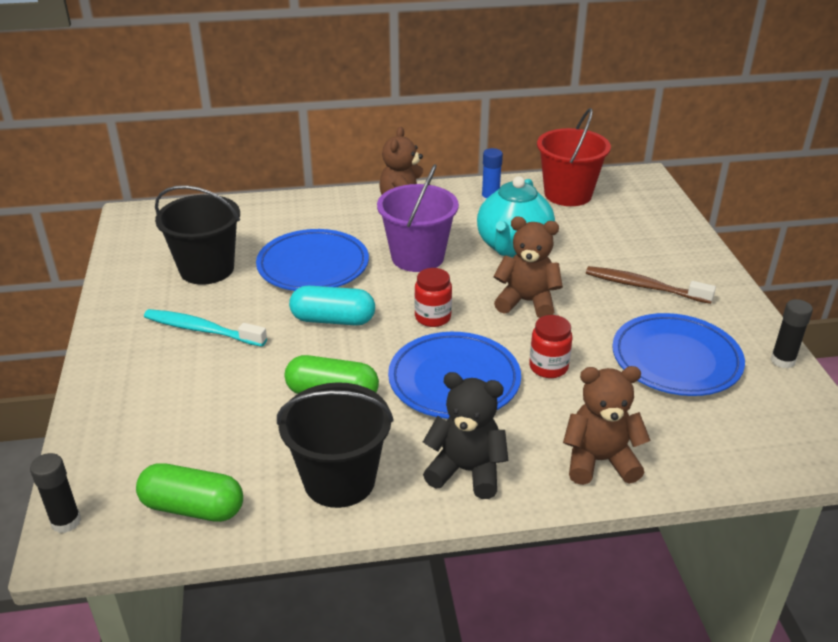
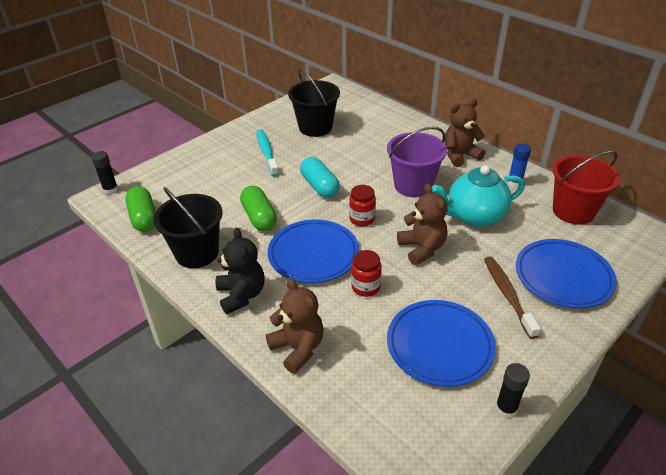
camera: 55 degrees right, 5 degrees up
blue plate [256,229,369,291] -> blue plate moved to [516,239,617,309]

